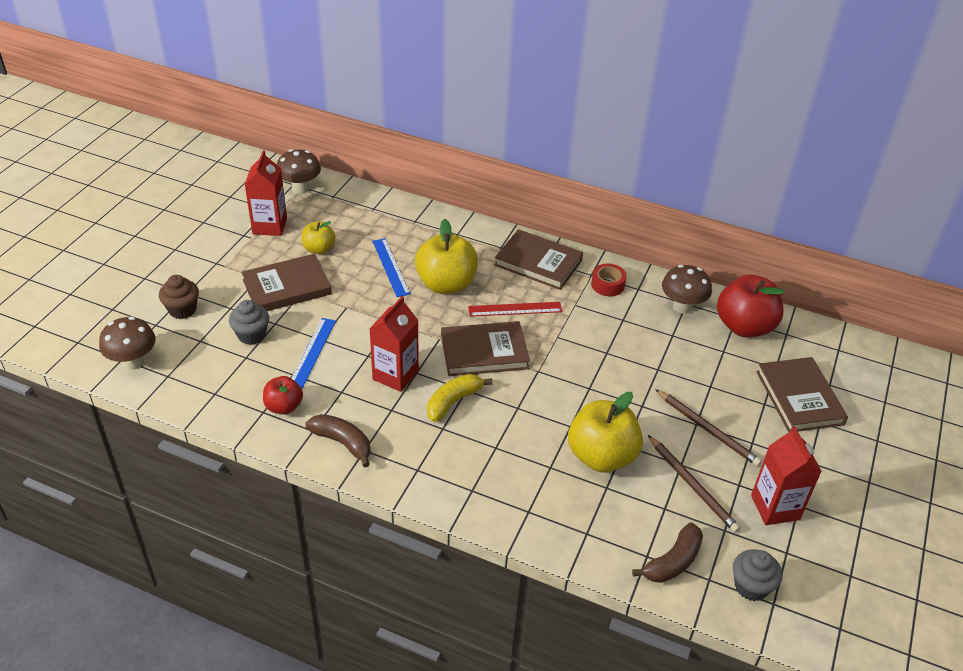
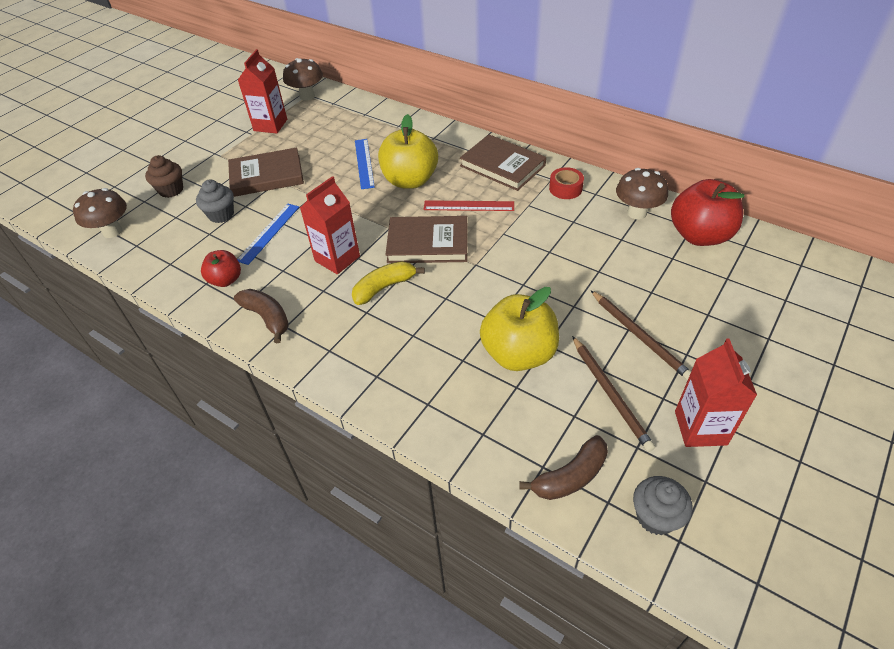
camera: 15 degrees right, 5 degrees up
yellow apple [302,221,335,254] -> none
brown book [756,357,848,432] -> none

